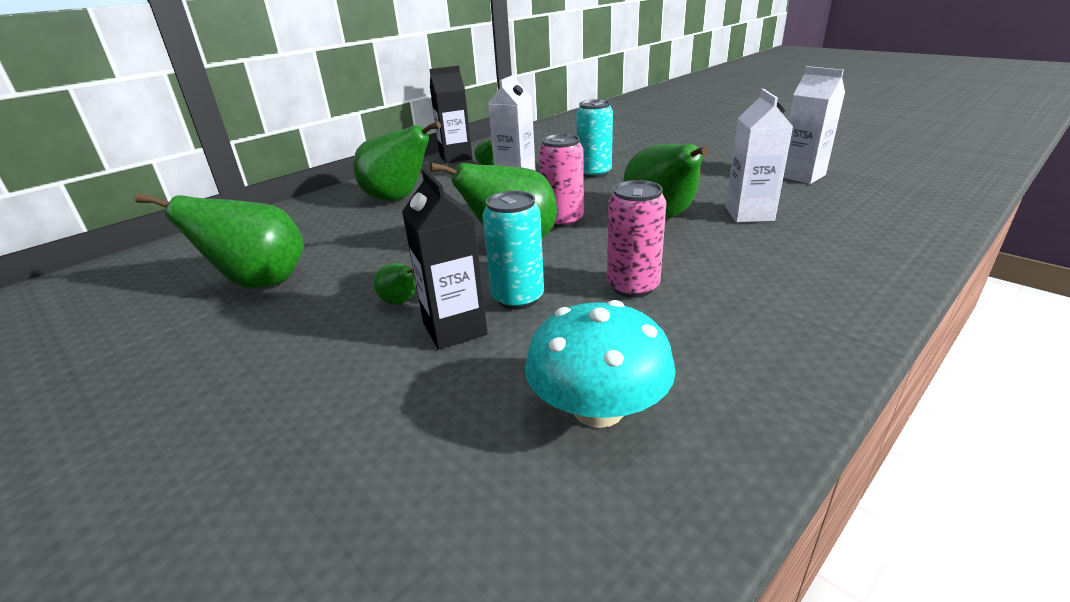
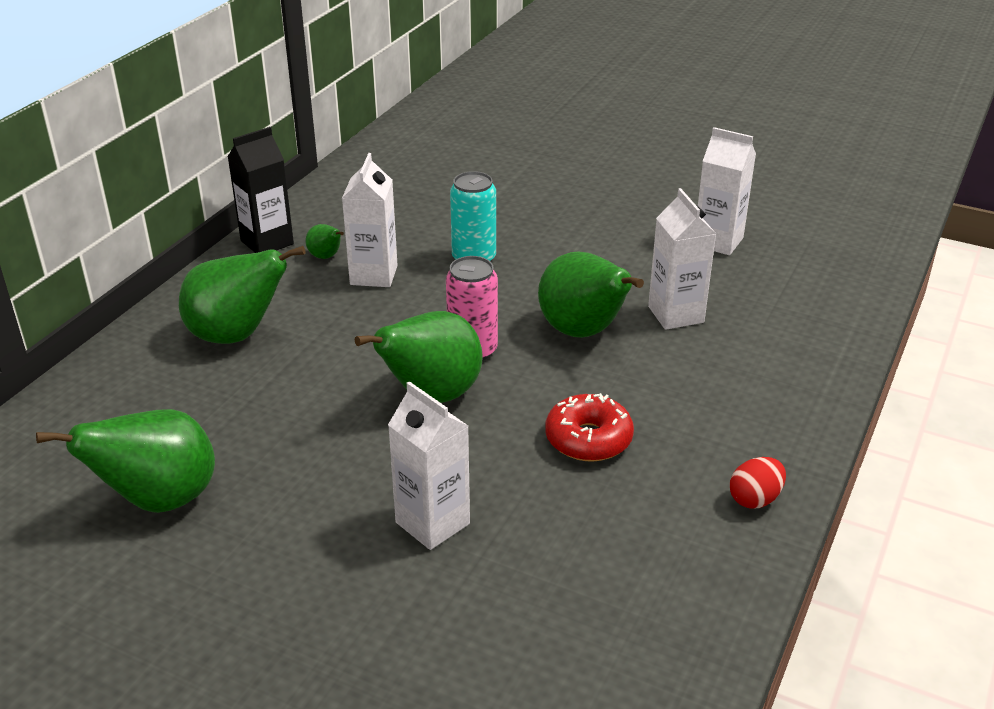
camera: 20 degrees left, 5 degrees up
green pear [374,263,416,304] -> none
black carton [402,169,488,349] -> white carton [388,381,470,550]
turquoise can [483,191,544,310] -> none
turquoise mushroom [525,300,676,428] -> none
pink can [607,180,666,298] -> red donut [545,393,634,462]
none -> red egg [730,457,786,509]

